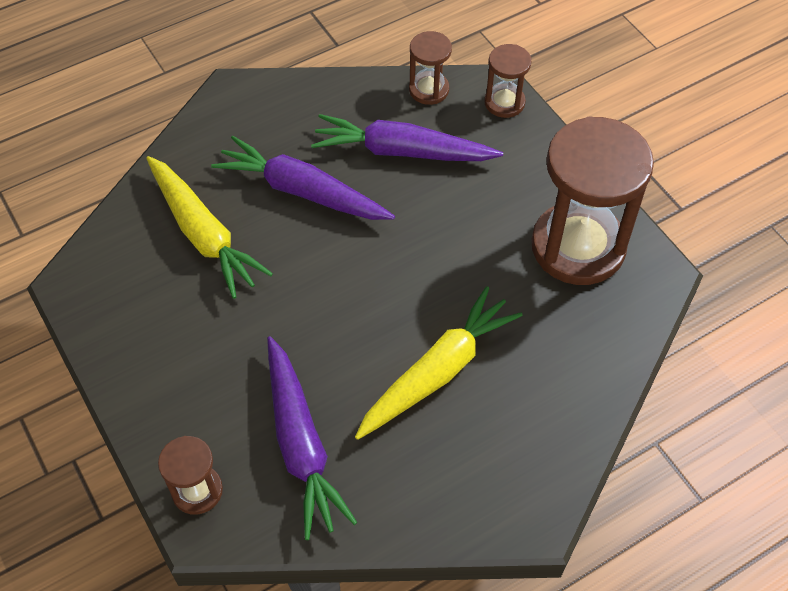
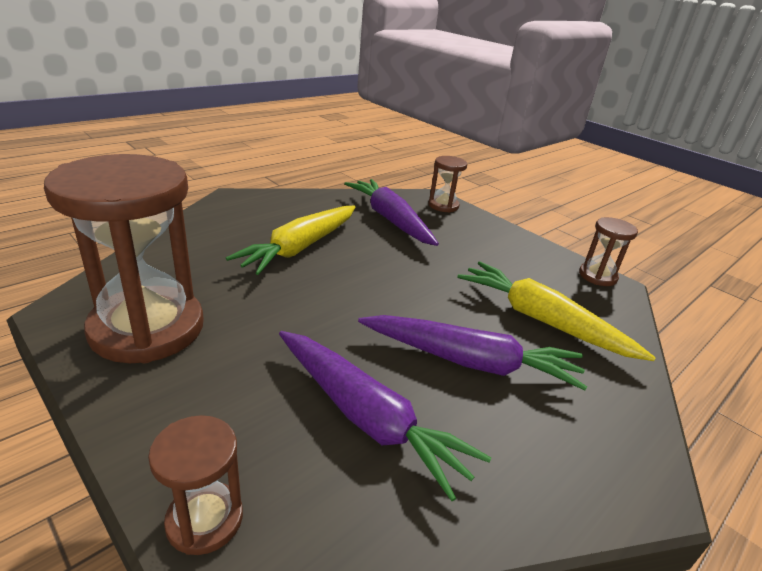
camera: 165 degrees right, 25 degrees down
purple carrot [311,114,503,161] -> purple carrot turned 45 degrees clockwise [279,331,491,501]
brown hourglass [409,31,452,105] -> brown hourglass moved to [579,217,638,286]

